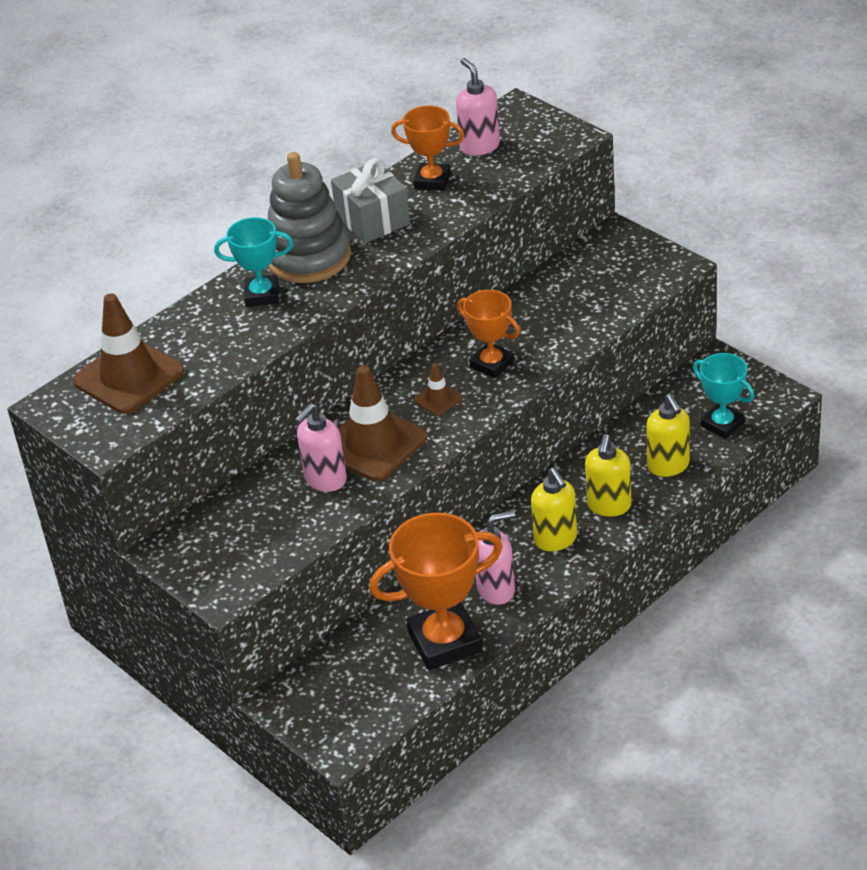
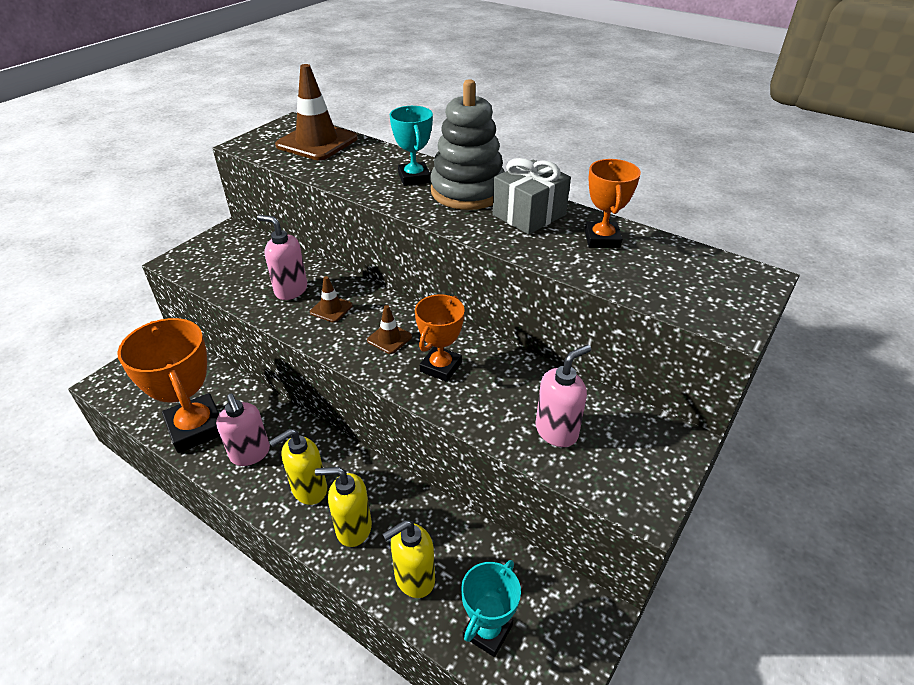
camera: 75 degrees right, 0 degrees up
brown traffic cone [338,365,427,481] -> brown traffic cone [310,276,353,323], size x0.47
pink soap dispenser [456,58,500,156] -> pink soap dispenser moved to [536,344,591,447]

